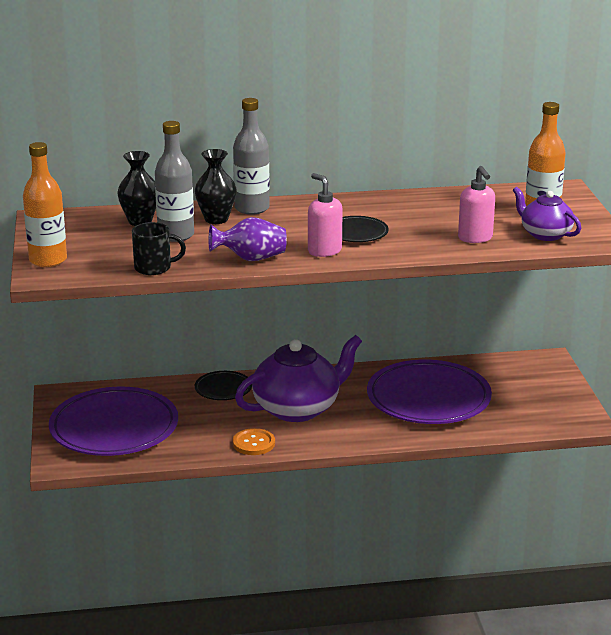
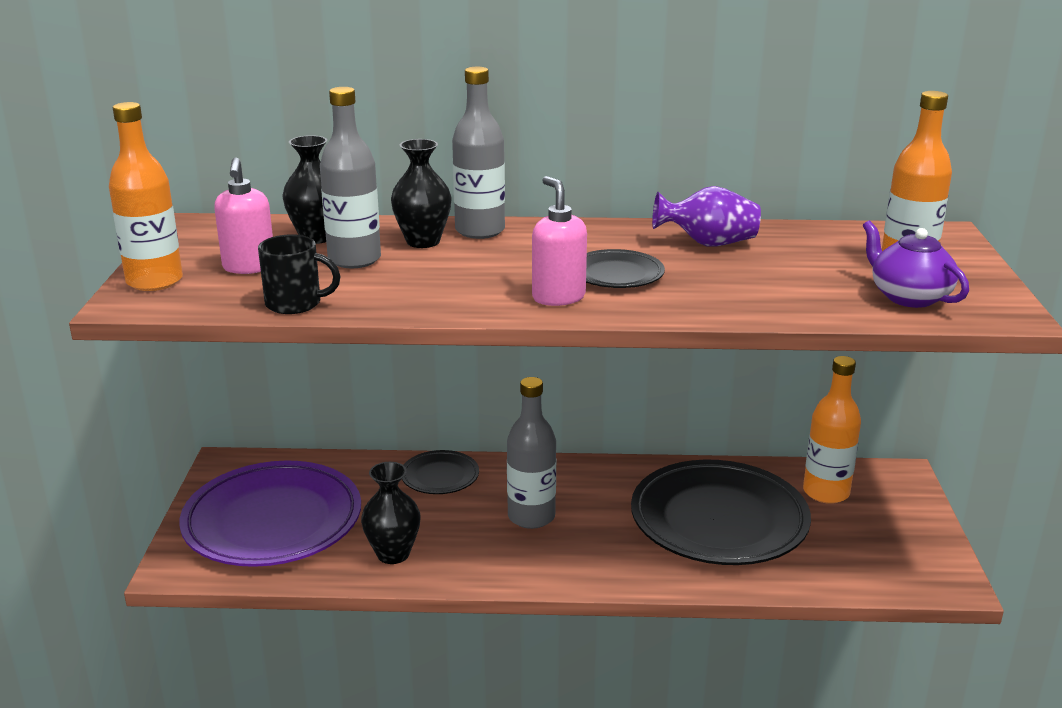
camera: 10 degrees right, 0 degrees up
purple vase [209,217,287,261] -> purple vase moved to [652,186,761,246]
orange button [233,428,275,455] -> none
purple teapot [235,335,362,422] -> grey bottle [507,377,556,529]
purple plate [367,359,492,424] -> black plate [631,460,811,565]
pink soap dispenser [458,166,495,243] -> pink soap dispenser moved to [214,157,273,274]
none -> black vase [361,462,421,564]
none -> orange bottle [803,356,861,504]

